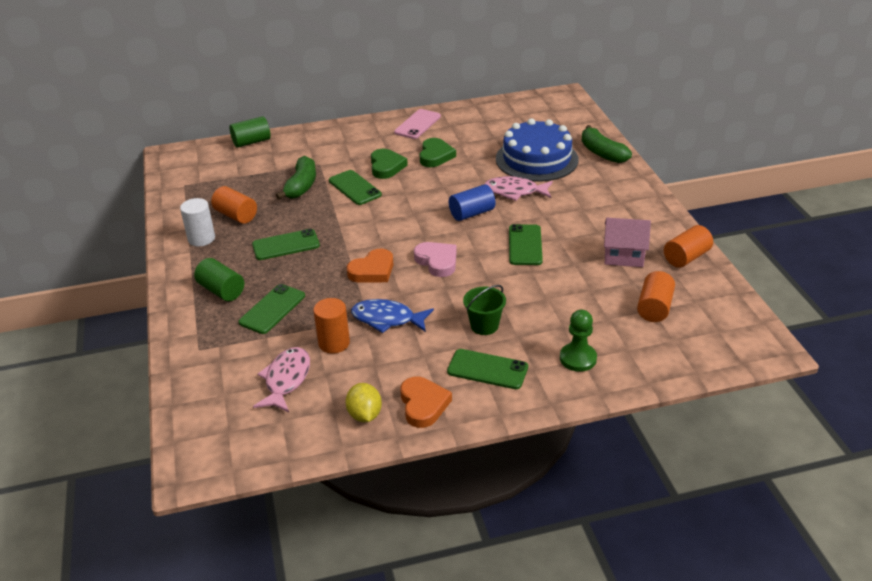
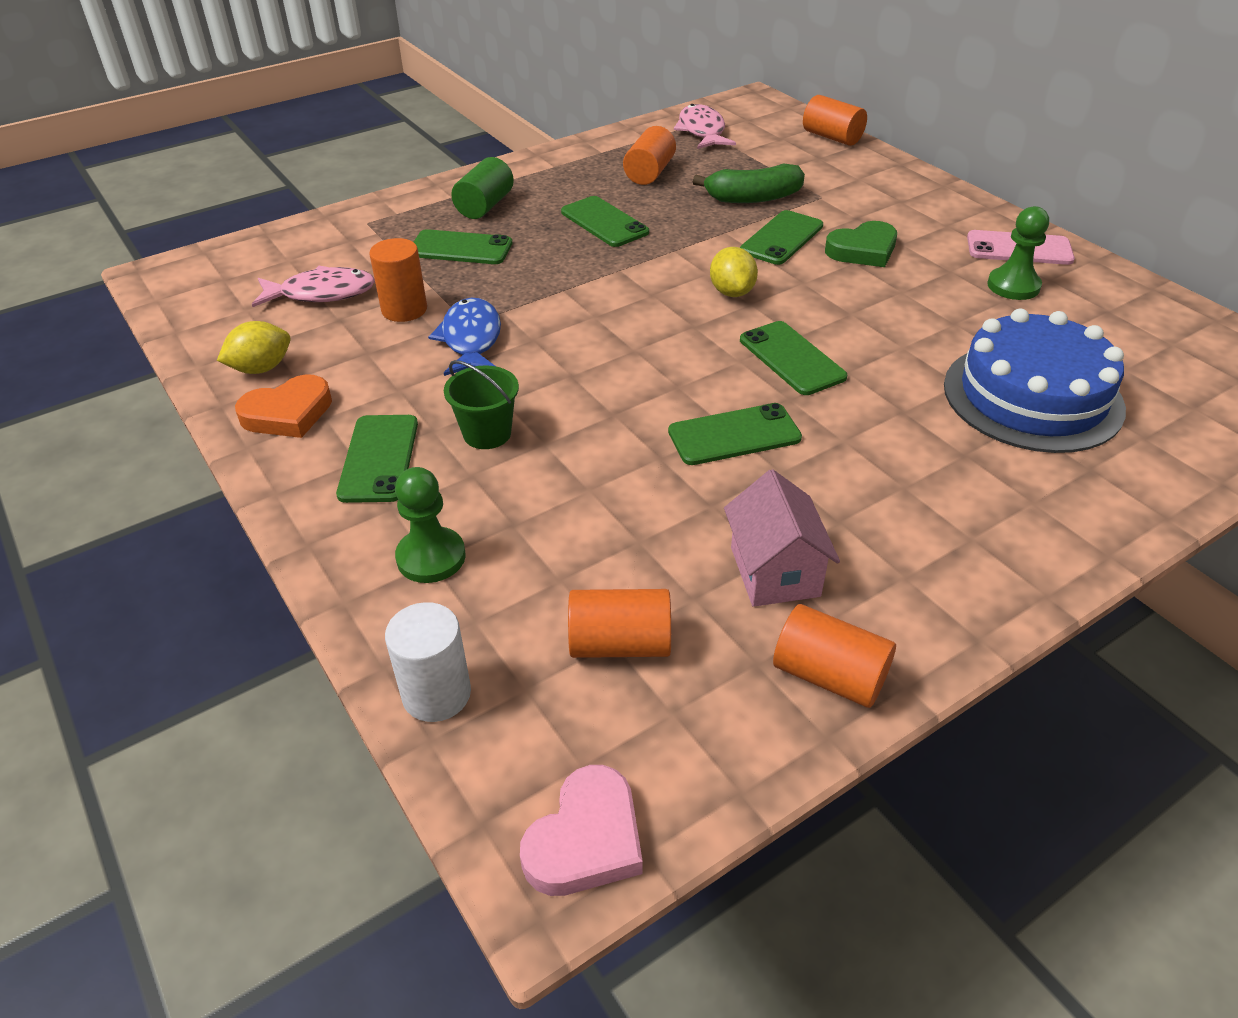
camera: 70 degrees right, 5 degrees up
white cylinder [180,198,215,247] -> white cylinder moved to [385,602,471,722]
green cylinder [230,116,271,148] -> orange cylinder [803,95,867,146]
orange heart [347,249,394,283] -> none
pink heart [414,242,457,277] -> pink heart moved to [520,765,643,896]
green heart [419,138,456,167] -> none
blue cylinder [449,184,495,221] -> green phone [740,321,847,395]
pink fish [485,176,553,201] -> pink fish moved to [674,104,736,149]
green banana [582,125,632,163] -> none
none -> yellow lemon [710,247,758,297]
none -> green pawn [987,206,1049,300]

